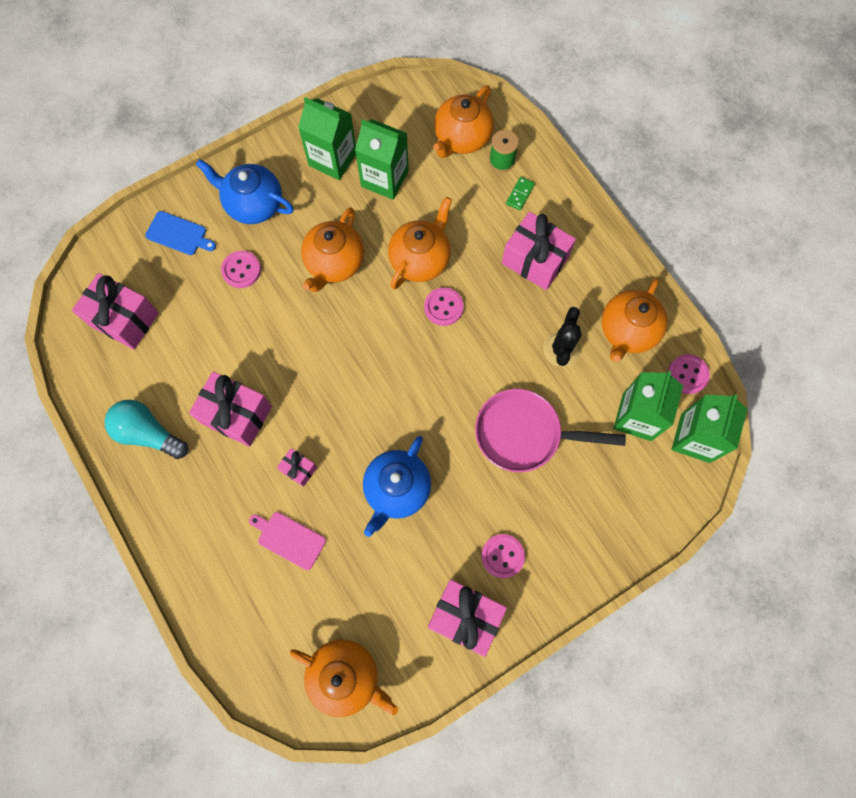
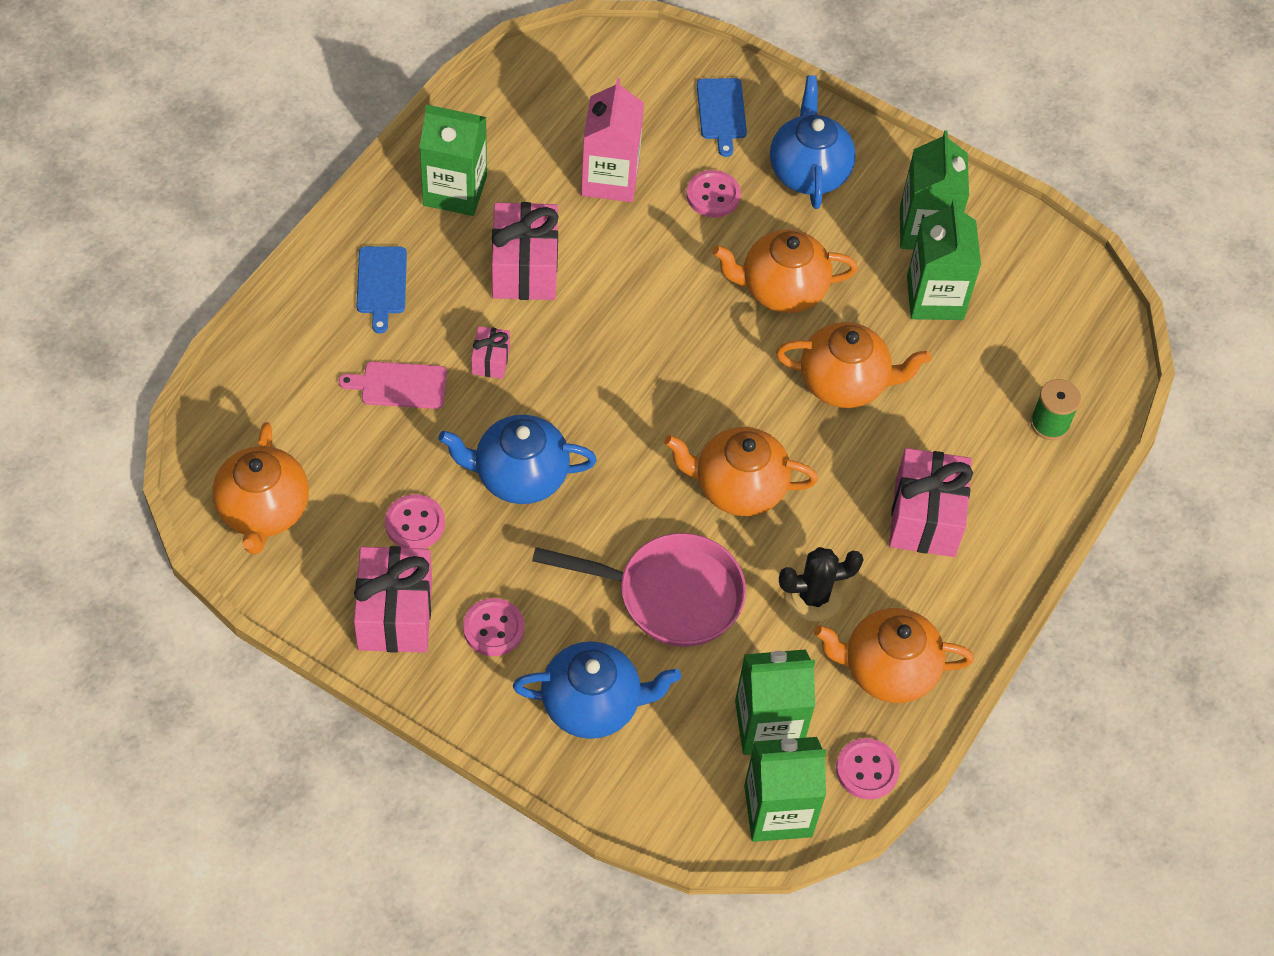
camera: 60 degrees right, 15 degrees down
pink gift [72,273,159,349] -> none
turquoise light bulb [104,400,188,459] -> green carton [419,105,487,216]
pink cutting board [249,512,326,570] -> pink cutting board turned 90 degrees counterclockwise [338,361,447,409]
pink button [424,287,464,326] -> pink button moved to [385,494,445,549]
orange teapot [433,86,494,158] -> orange teapot moved to [664,427,818,516]
pink pan [475,389,626,472] -> pink pan turned 120 degrees clockwise [532,533,746,647]
green domino [506,177,535,210] -> none
none -> blue cutting board [356,246,407,334]
none -> blue teapot [513,641,681,739]
none -> pink carton [581,78,644,202]

